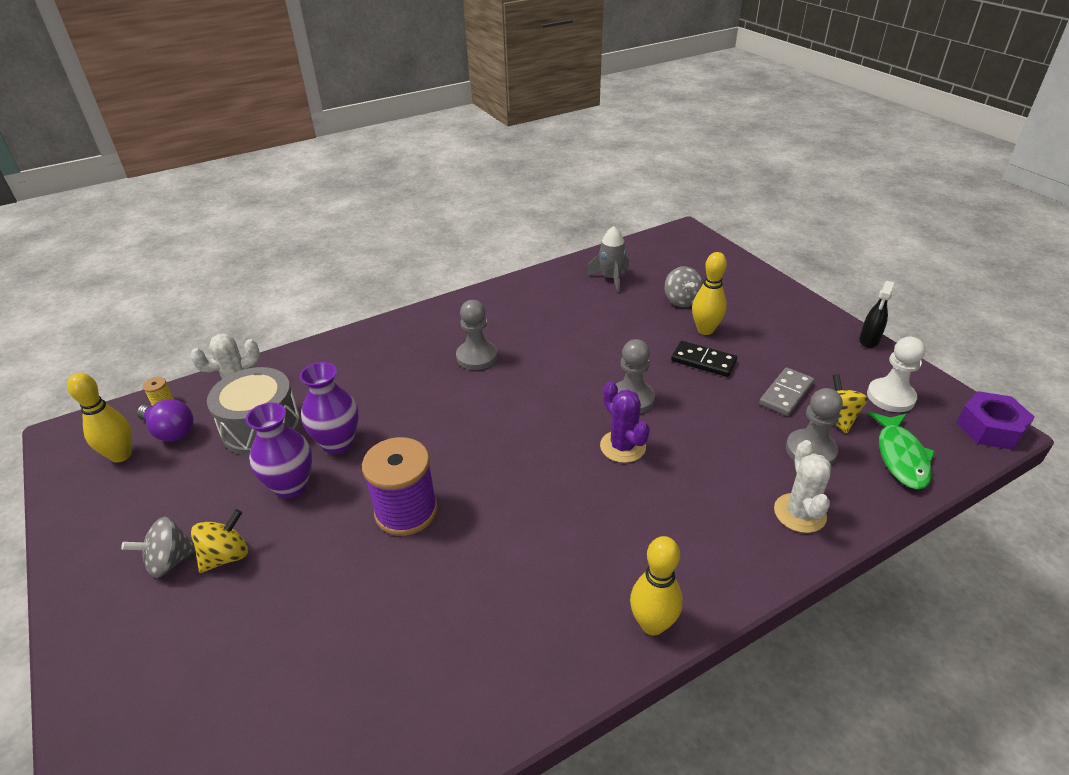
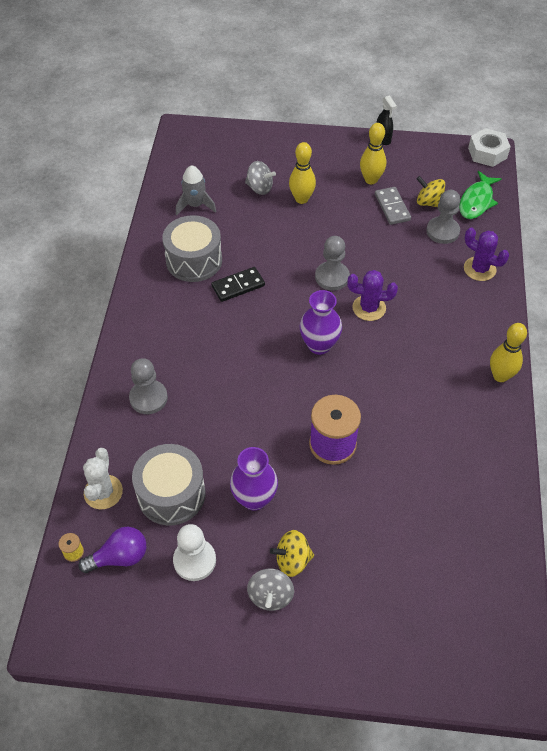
camera: 55 degrees left, 15 degrees up
yellow bowling pin [67,373,132,463] -> yellow bowling pin moved to [360,123,386,184]
yellow spinning top [191,509,248,573] -> yellow spinning top turned 90 degrees counterclockwise [270,530,314,577]
purple vase [300,362,359,454] -> purple vase moved to [300,290,342,355]
grey pawn [456,300,498,370] -> grey pawn moved to [129,358,168,414]
black domino [671,341,737,377] -> black domino moved to [211,267,265,302]
white cactus [774,440,831,533] -> purple cactus [464,227,509,281]
white pawn [867,336,925,412] -> white pawn moved to [173,524,216,581]
green fish [868,412,935,490] -> green fish turned 75 degrees clockwise [459,171,502,219]
purple nut [956,391,1035,450] -> white nut [468,128,511,167]
none -> grey drum [162,215,222,282]

